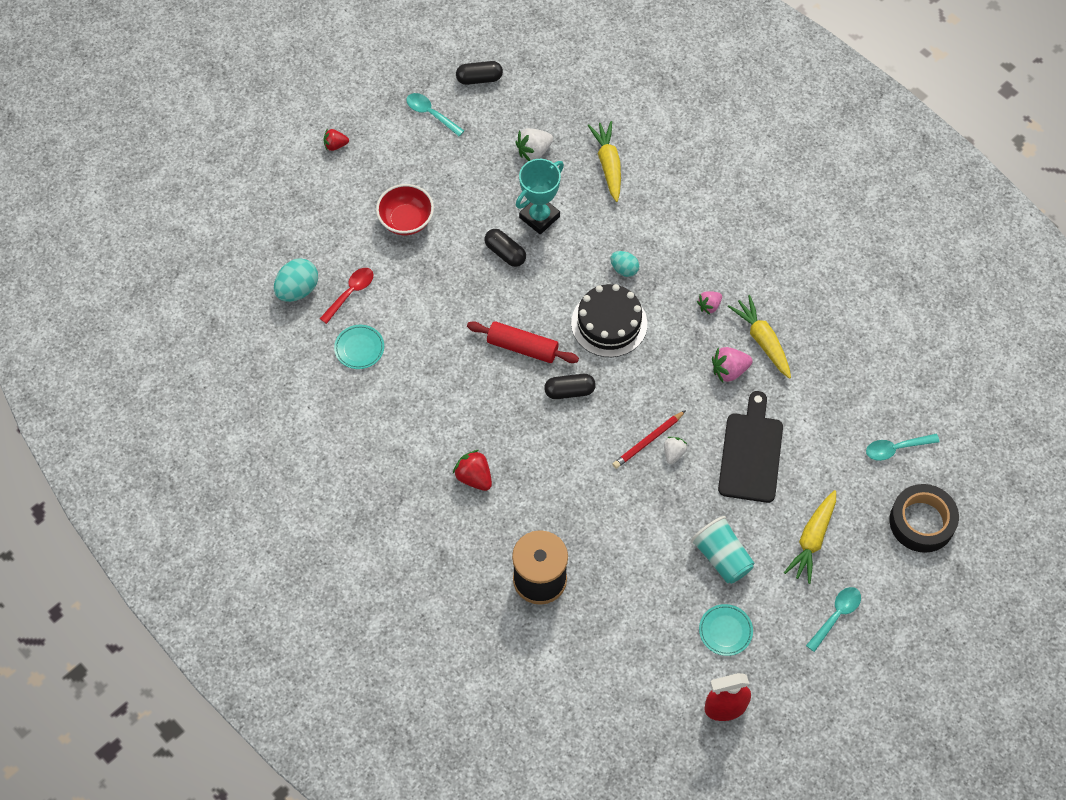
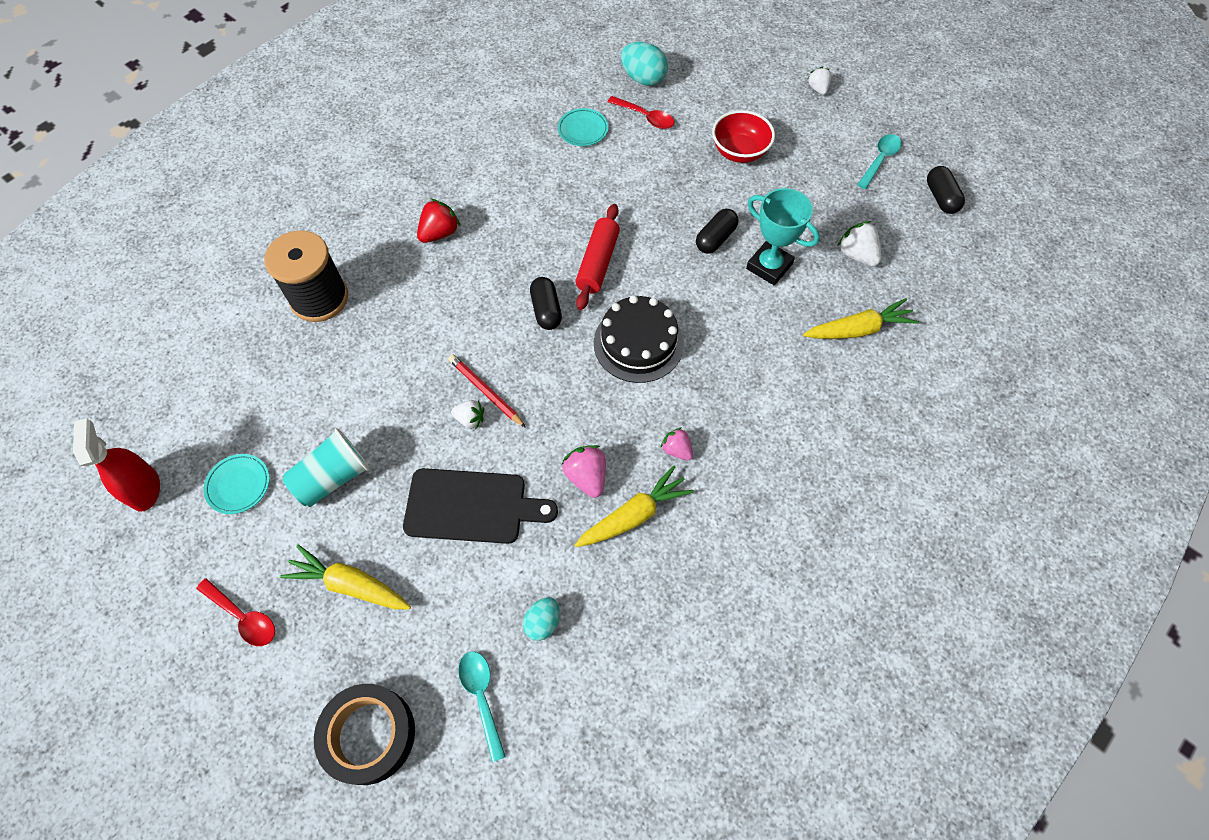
camera: 85 degrees right, 0 degrees up
red strawberry [323,129,349,151] -> white strawberry [808,67,831,95]
turquoise egg [610,251,639,277] -> turquoise egg moved to [523,597,560,641]
turquoise spoon [806,587,861,652] -> red spoon [196,578,275,646]

